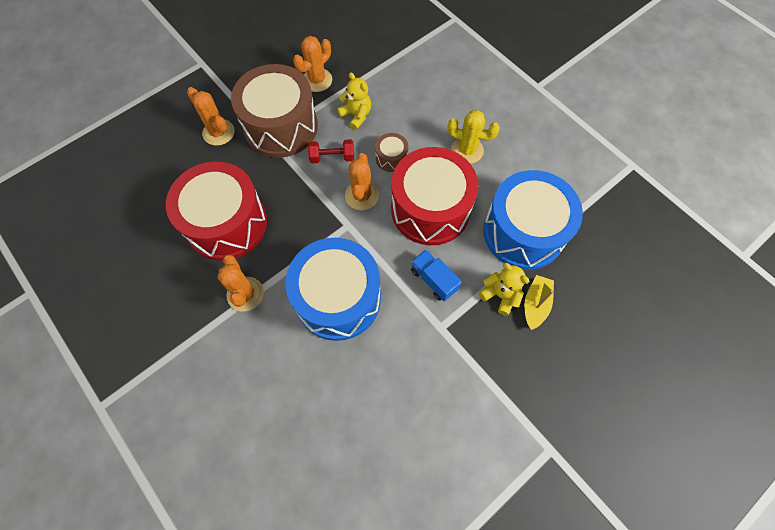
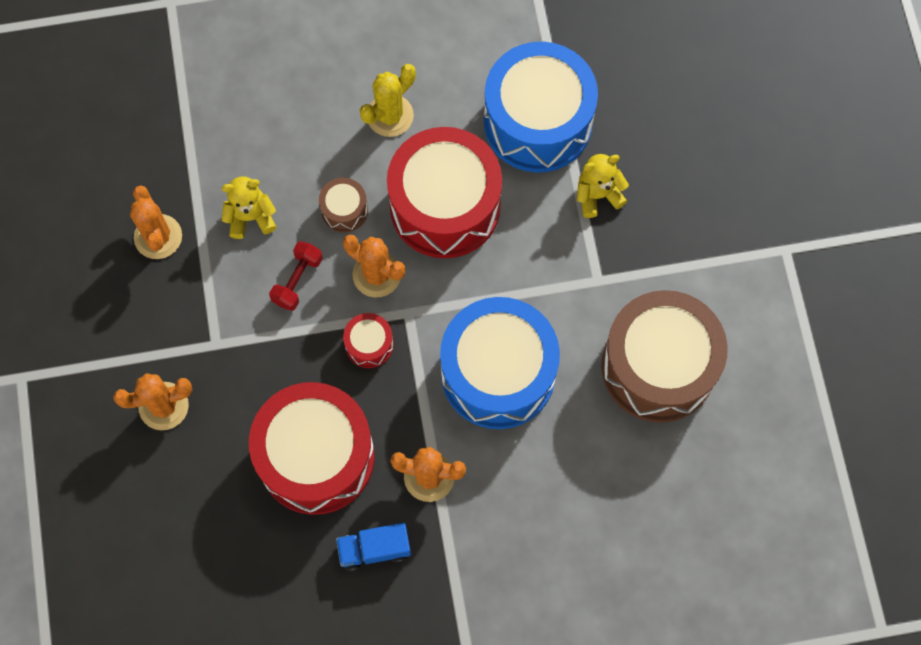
camera: 60 degrees left, 5 degrees up
brown drum [231,64,318,158] -> brown drum moved to [601,290,728,423]
blue truck [411,250,462,301] -> blue truck moved to [336,523,411,571]
yellow boat [524,275,554,330] -> none
none -> red drum [343,313,394,368]

